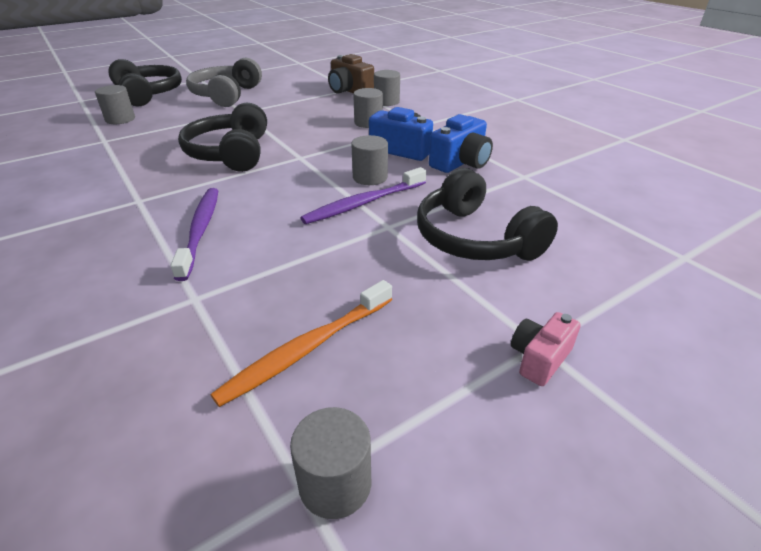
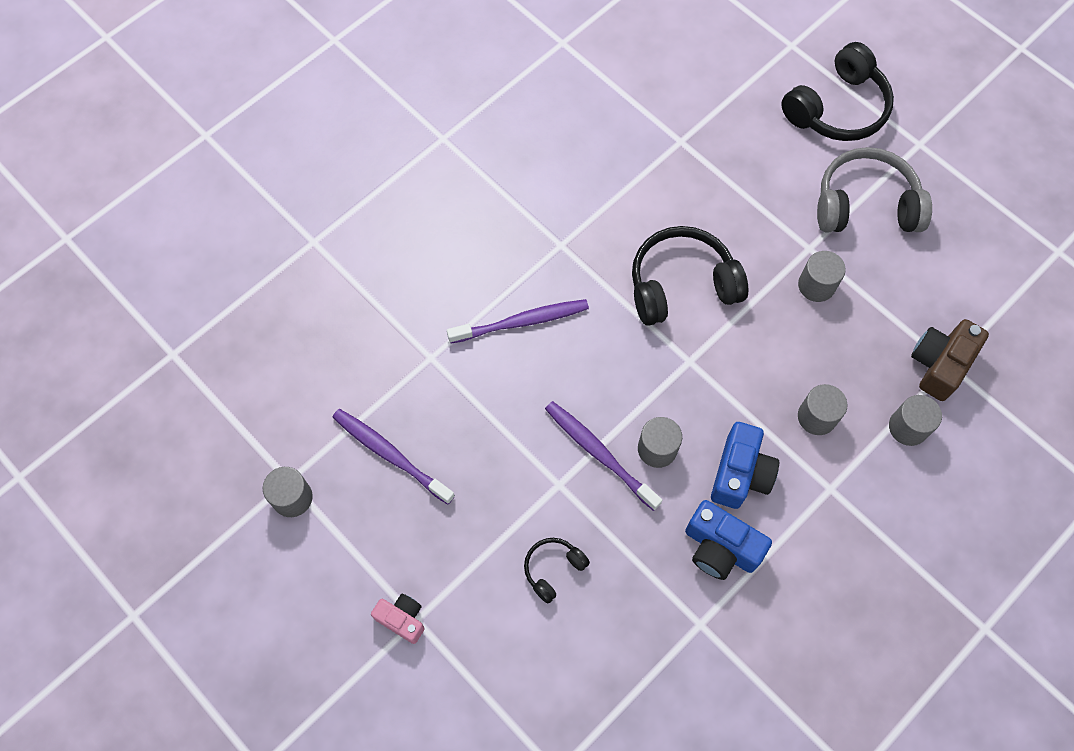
camera: 80 degrees right, 30 degrees up
grey cylinder [95,85,135,124] -> grey cylinder moved to [798,251,846,302]
orange toothbrush [211,280,392,407] -> purple toothbrush [332,409,455,505]
black headphones [417,168,558,260] -> black headphones [524,538,590,603], size x0.50

